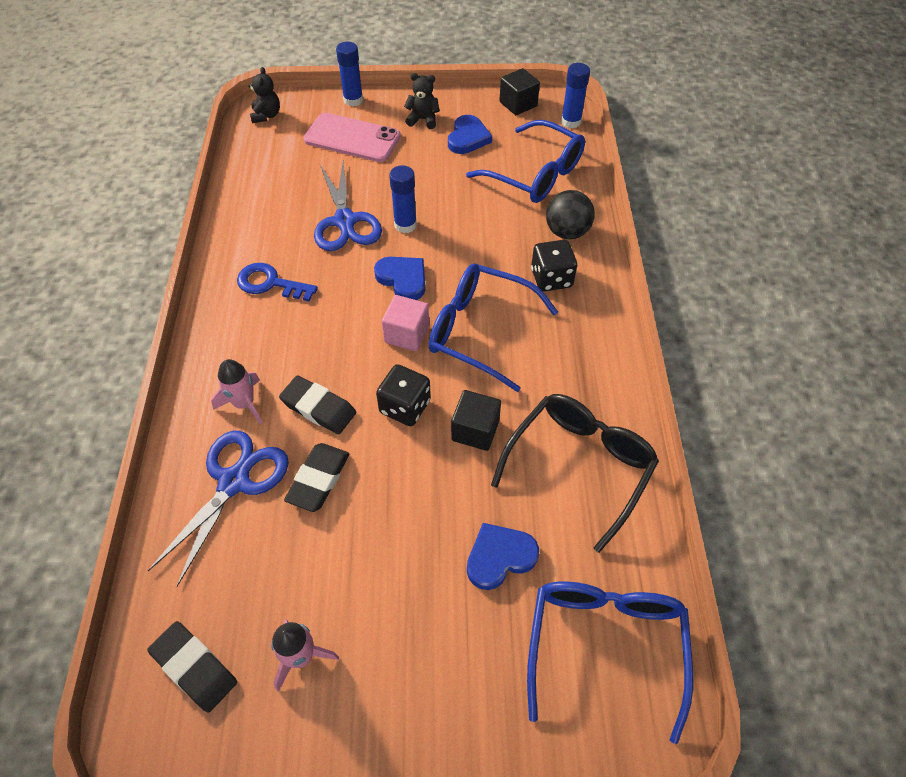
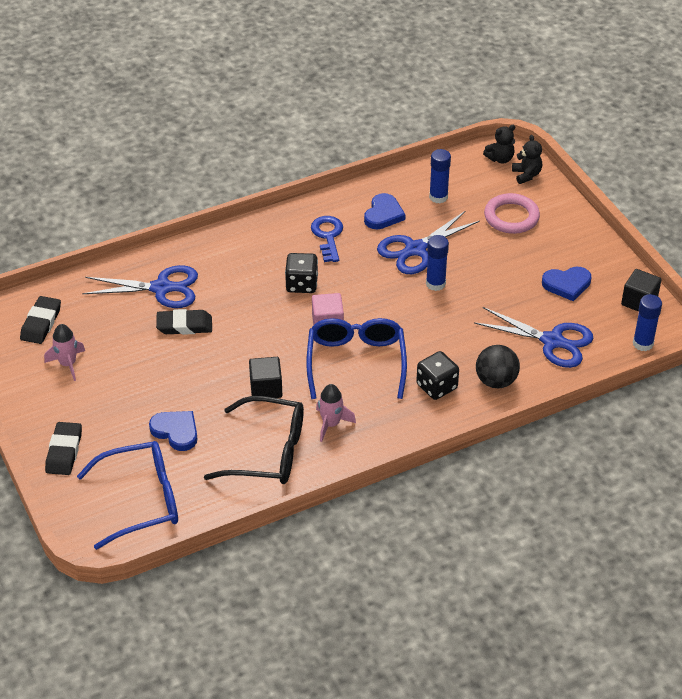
camera: 65 degrees right, 10 degrees down
pink rocket [211,359,262,425] -> pink rocket moved to [316,384,356,442]
black eraser [279,375,356,434] -> black eraser moved to [45,422,82,475]
pink phone [303,113,401,162] -> pink ring [484,193,540,234]
blue glue stick [336,42,363,107] -> blue glue stick moved to [429,149,451,203]
blue heart [374,257,426,300] -> blue heart moved to [364,193,406,229]
black dice [376,364,431,426] -> black dice moved to [285,253,318,293]
black teddy bear [404,73,440,129] -> black teddy bear moved to [512,135,542,184]
blue glasses [466,120,585,203] -> blue scissors [474,307,594,368]

